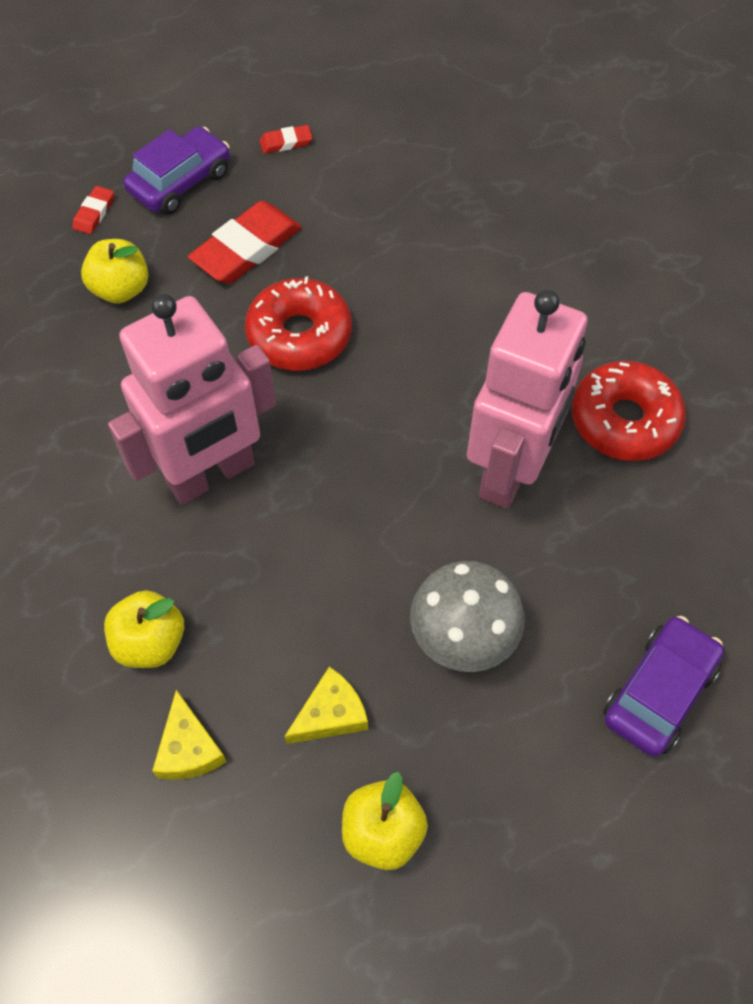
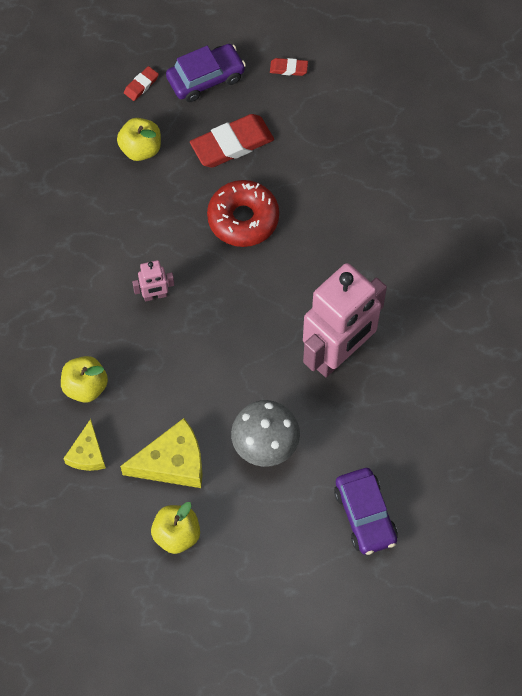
camera: 20 degrees right, 5 degrees up
pink robot [108,294,276,505] -> pink robot [132,260,174,302], size x0.42
yellow cheese [284,667,368,744] -> yellow cheese [120,418,203,488], size x1.63
red donut [572,361,686,461] -> none
purple car [603,616,724,757] -> purple car turned 105 degrees clockwise [334,468,398,555]

